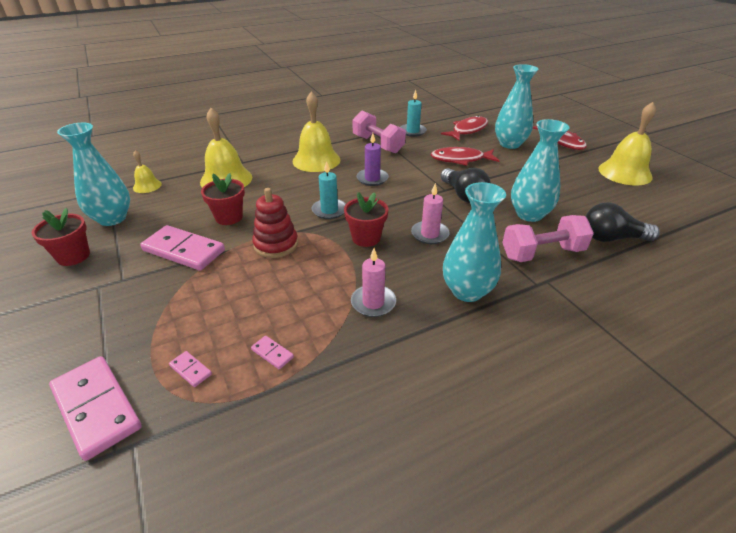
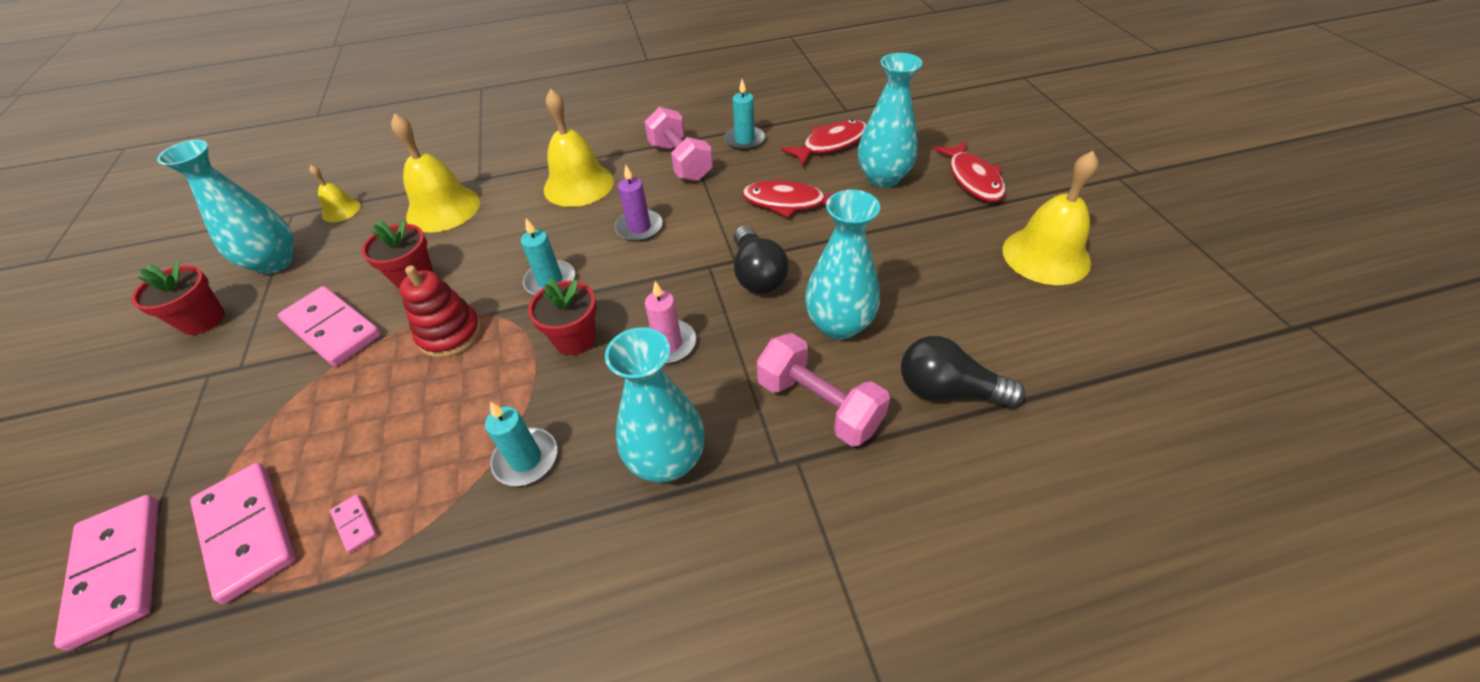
camera: 15 degrees right, 10 degrees up
pink domino [169,351,212,387] -> pink domino [190,463,296,604], size x2.34
pink candle [351,248,396,317] -> turquoise candle [485,402,557,486]
pink dumbbell [502,215,594,262] -> pink dumbbell turned 45 degrees clockwise [757,333,890,446]

